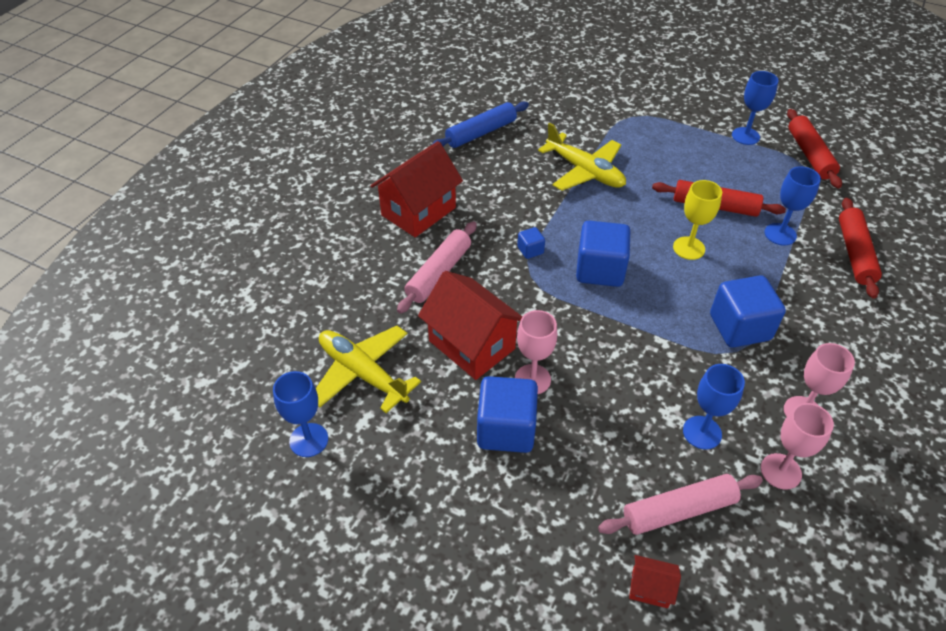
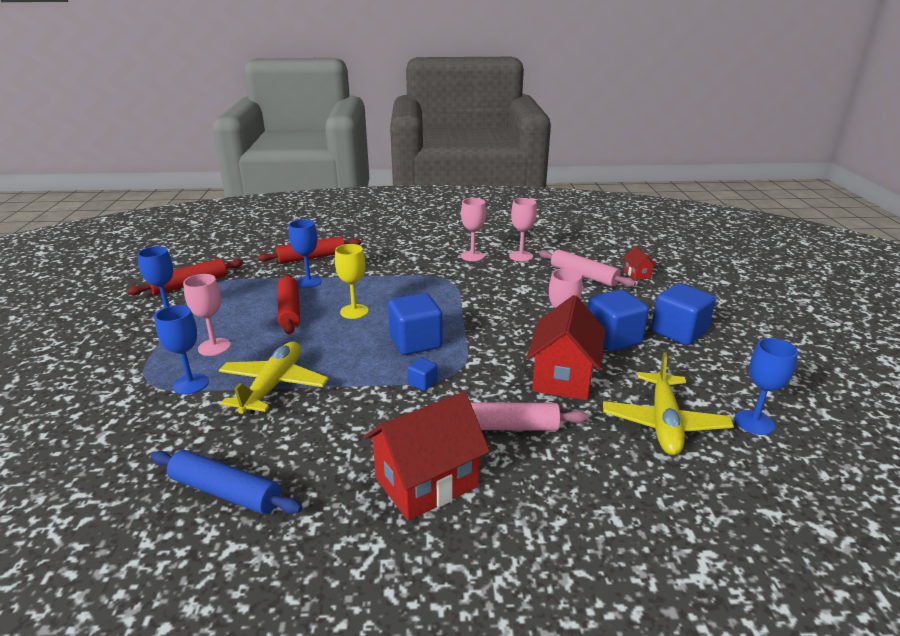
camera: 120 degrees left, 20 degrees down
red house [370,141,463,237] -> red house turned 45 degrees counterclockwise [364,392,490,521]
blue goblet [683,364,745,450] -> blue goblet moved to [155,305,209,395]
blue cube [710,275,786,347] -> blue cube moved to [651,283,716,345]
none -> pink goblet [183,274,231,356]

